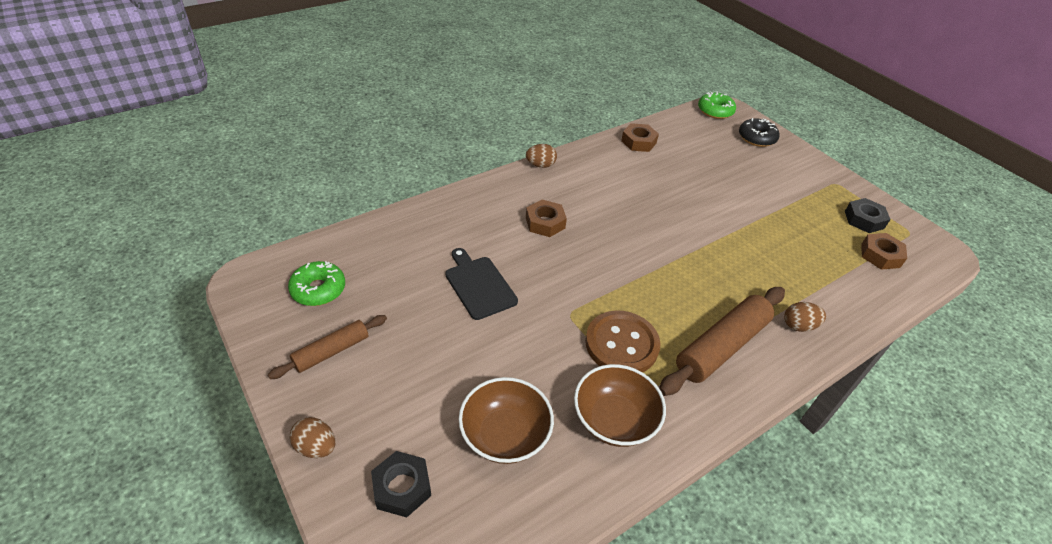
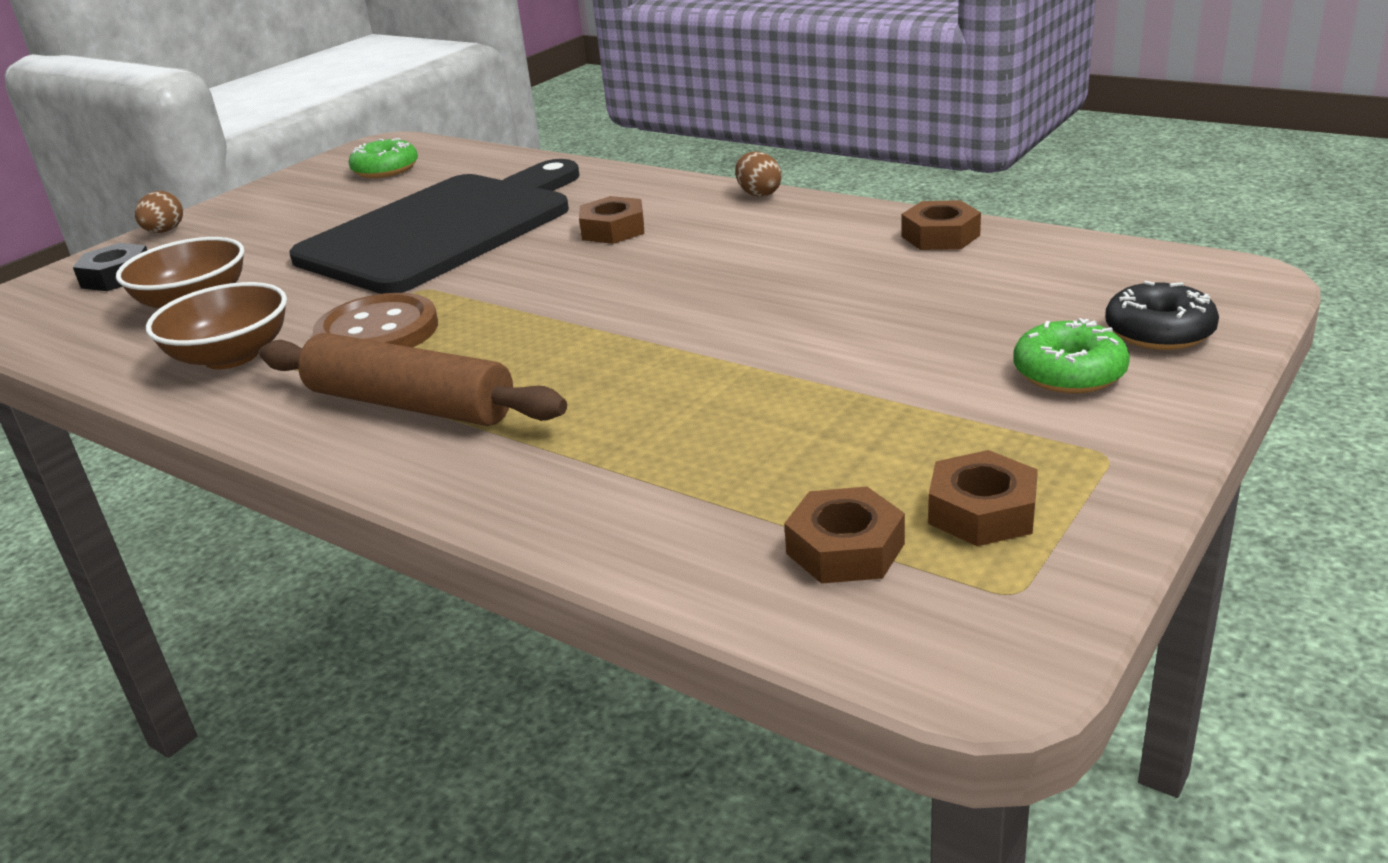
camera: 75 degrees right, 15 degrees down
brown rolling pin [268,315,387,379] -> none
black cutting board [445,248,518,320] -> black cutting board [290,159,580,294], size x2.28
green donut [698,91,736,119] -> green donut moved to [1013,318,1130,393]
brown egg [784,302,826,332] -> none
black nut [845,198,891,233] -> brown nut [928,450,1038,546]

